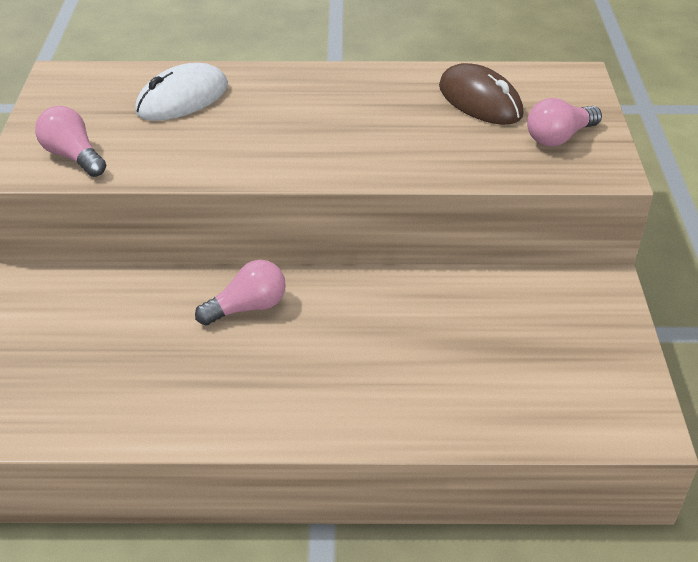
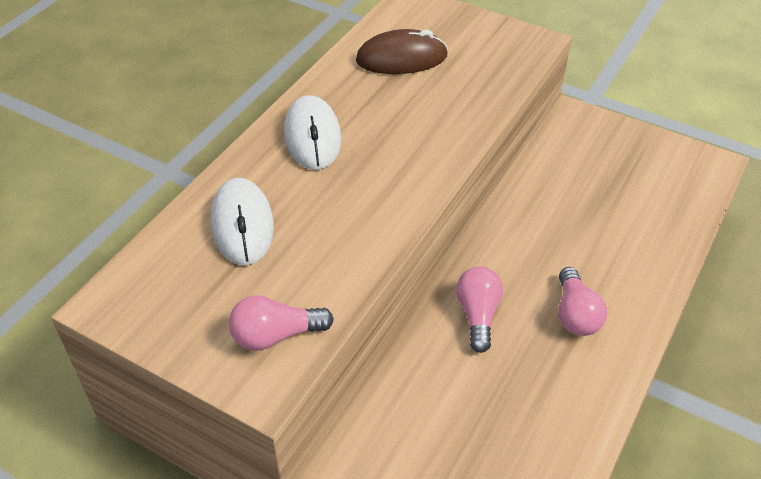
camera: 60 degrees left, 5 degrees up
pink light bulb [527,98,602,147] -> pink light bulb moved to [558,267,607,336]
none -> white mouse [284,95,342,170]

